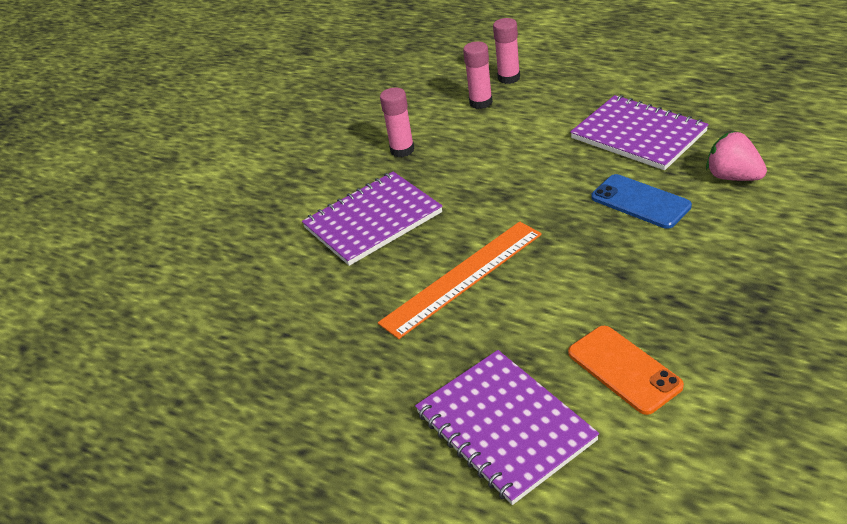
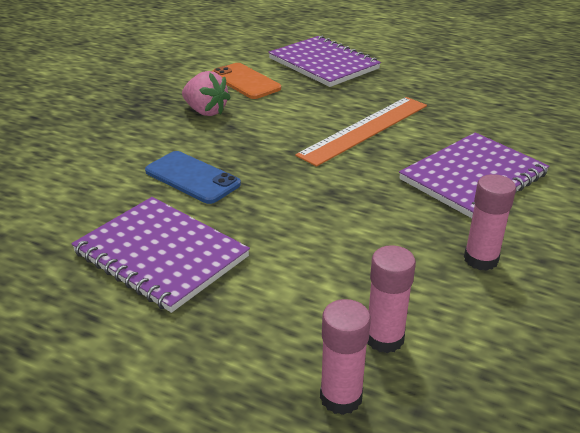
camera: 170 degrees right, 5 degrees down
pink strawberry [706,131,767,181] -> pink strawberry moved to [182,71,231,116]

